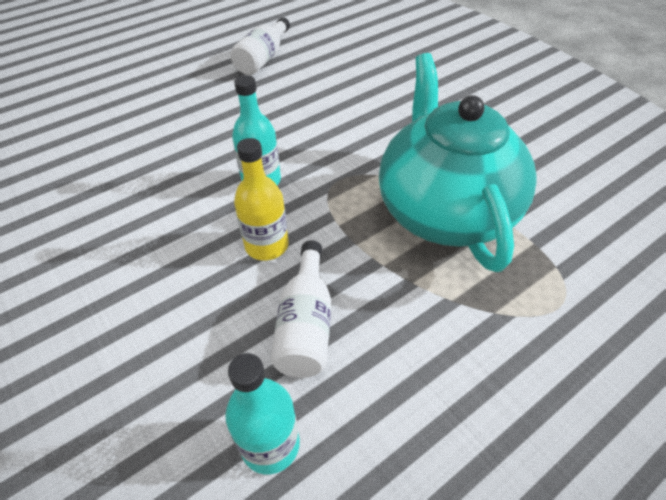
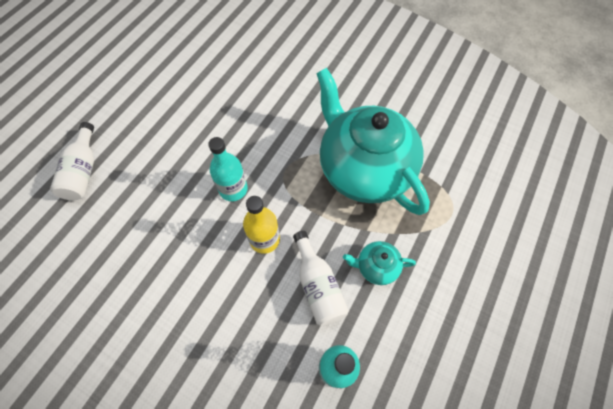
camera: 25 degrees left, 15 degrees up
white bottle [231,17,290,75] -> white bottle moved to [50,122,94,200]
none -> turquoise teapot [343,241,416,285]

